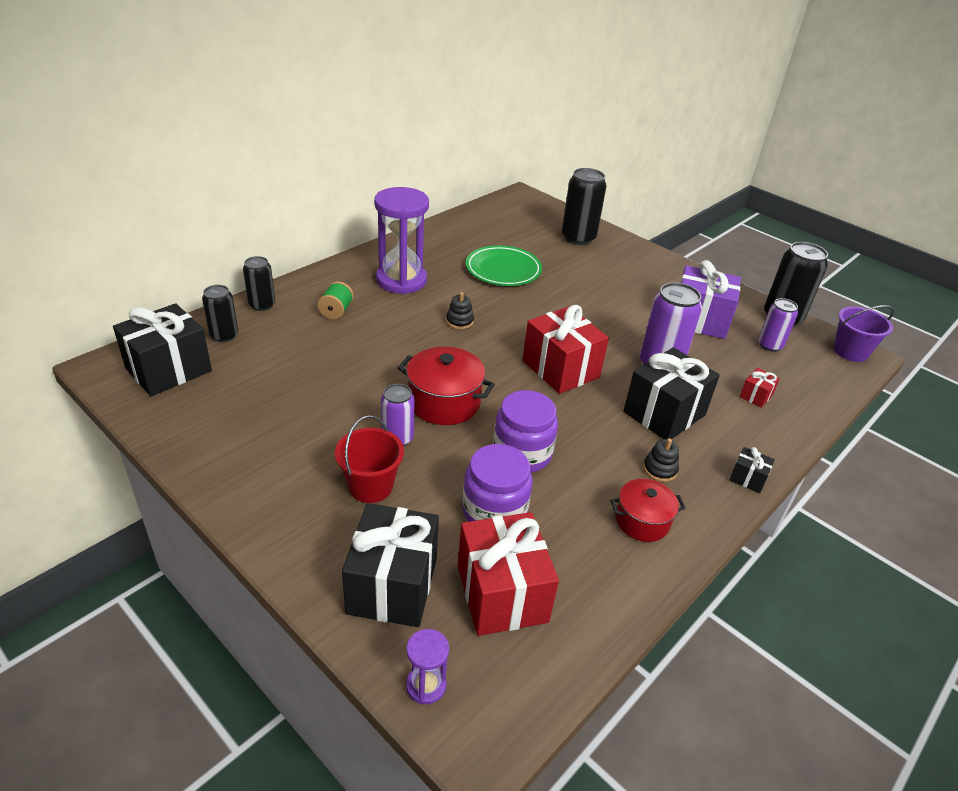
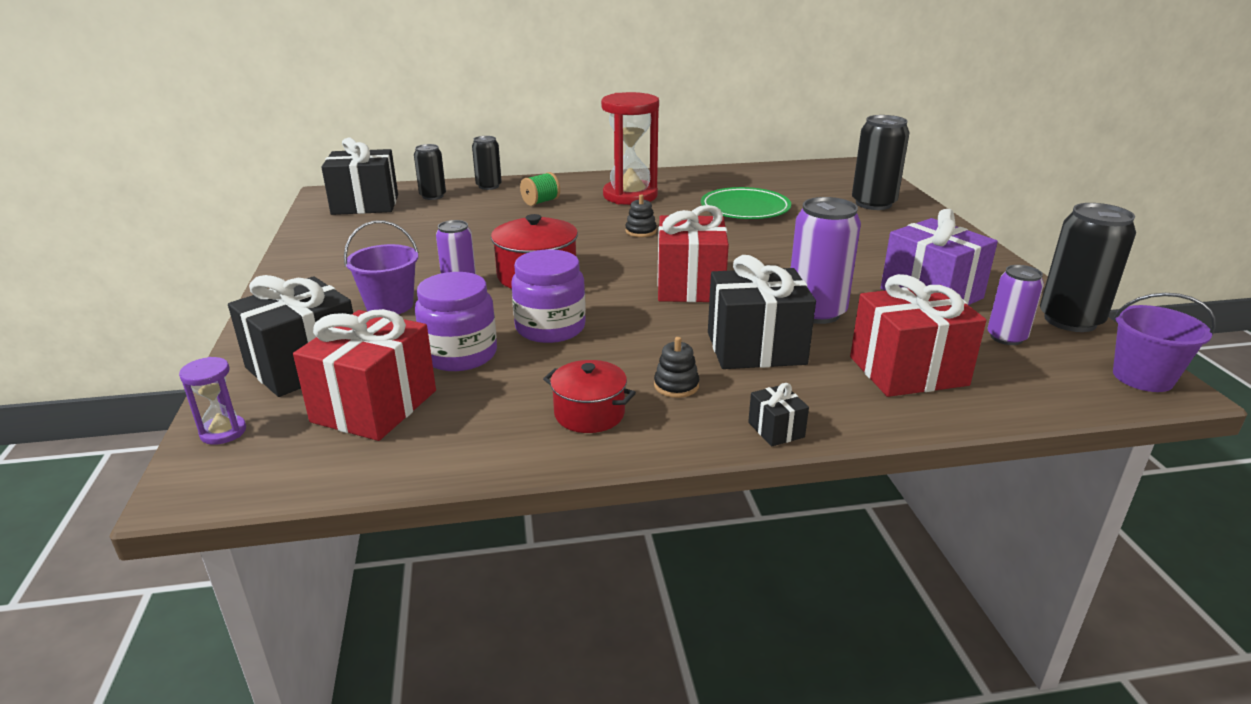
camera: 40 degrees right, 10 degrees down
red bucket [335,415,404,503] -> purple bucket [344,220,419,314]
purple hourglass [374,187,429,294] -> red hourglass [601,92,659,205]
red gift [739,368,780,408] -> red gift [850,274,986,397], size x2.24

